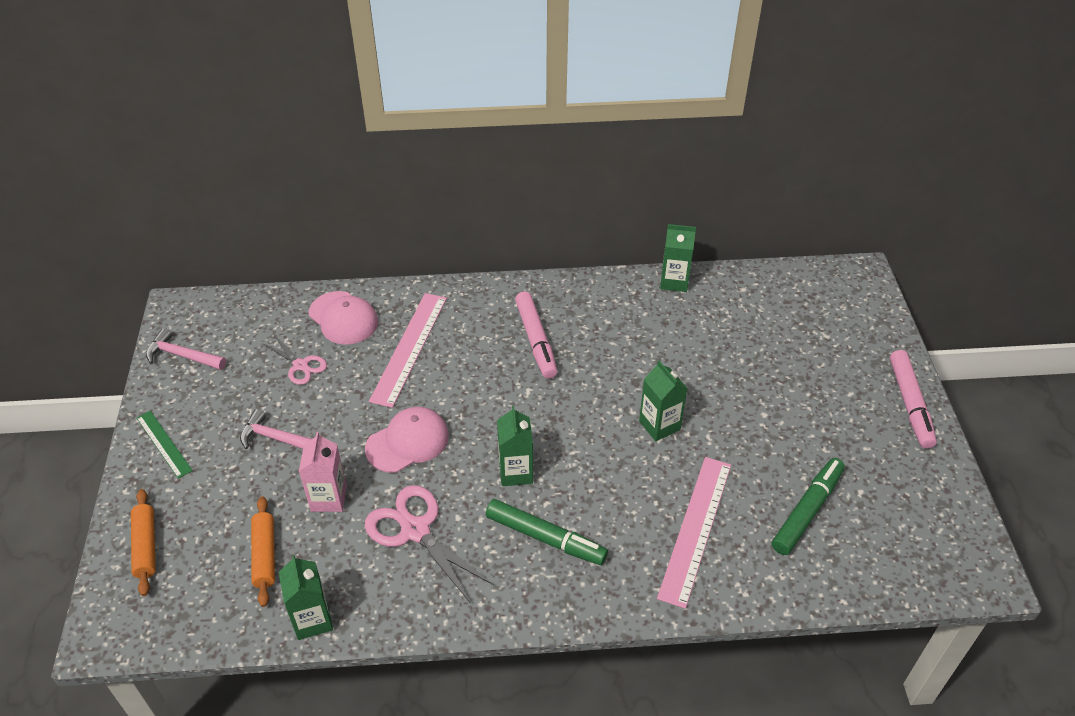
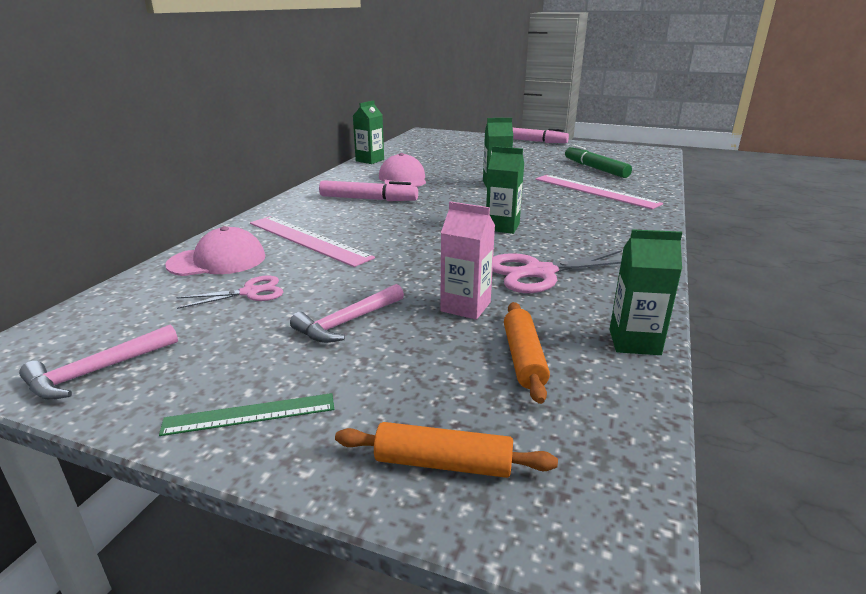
camera: 65 degrees left, 20 degrees down
orange rolling pin [251,496,275,607] -> orange rolling pin turned 75 degrees clockwise [504,302,550,404]
pink cap [365,407,449,473] -> pink cap moved to [379,153,426,187]
green marker [486,499,608,565] -> none

